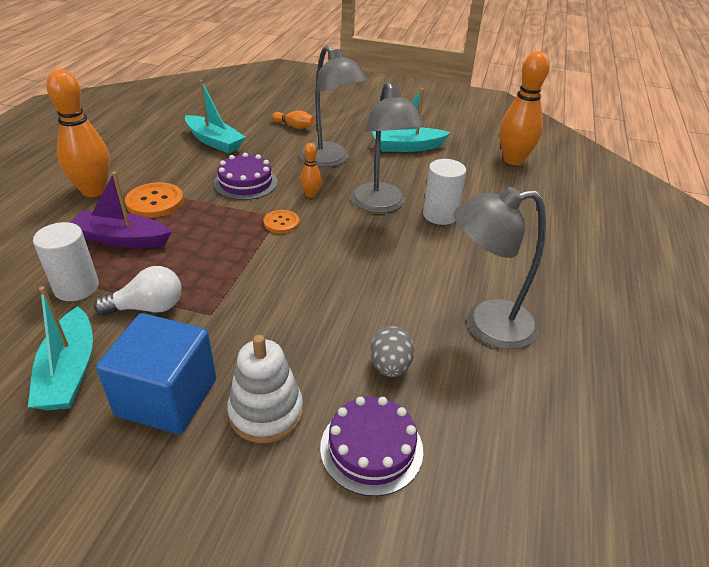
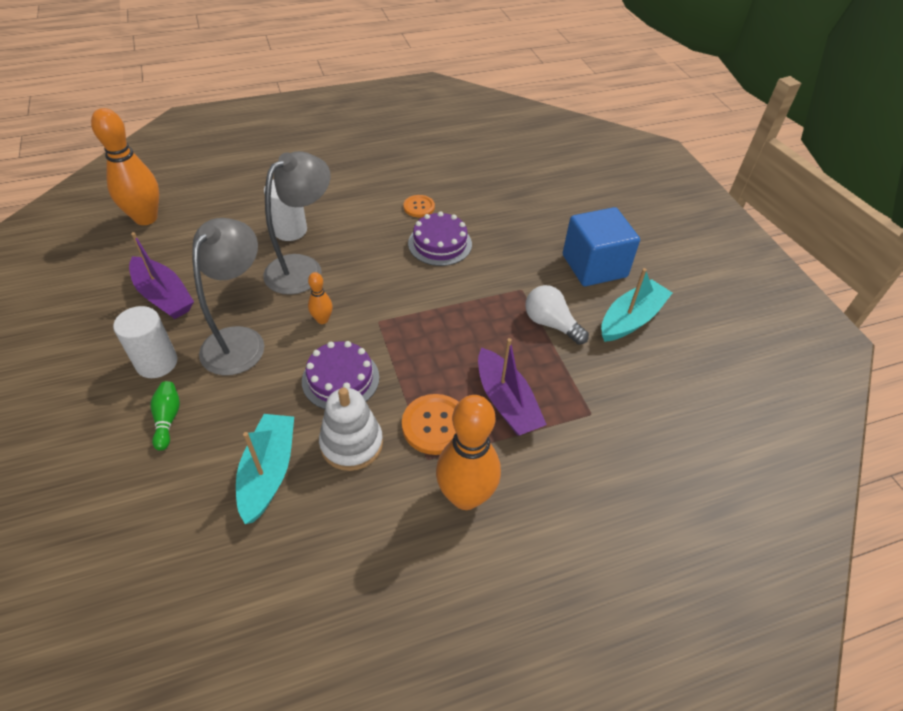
camera: 125 degrees left, 10 degrees up
white cylinder [33,222,99,301] -> white cylinder moved to [113,306,177,378]
white stacking toy [227,335,303,443] -> white stacking toy moved to [319,388,383,471]
orange button [264,210,299,233] -> orange button moved to [403,195,435,217]
orange bowling pin [272,110,315,129] -> green bowling pin [150,381,180,451]
purple cake [320,397,423,496] -> purple cake moved to [408,211,472,266]
grey egg [371,326,414,377] -> none
turquoise boat [372,88,451,152] -> purple boat [129,232,194,319]
grey lamp [453,187,546,349] -> none

